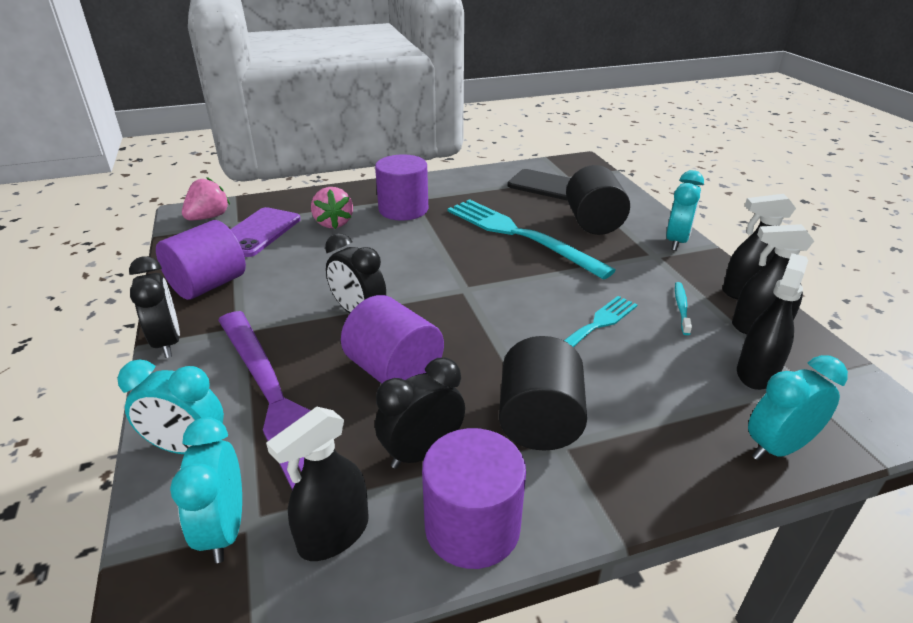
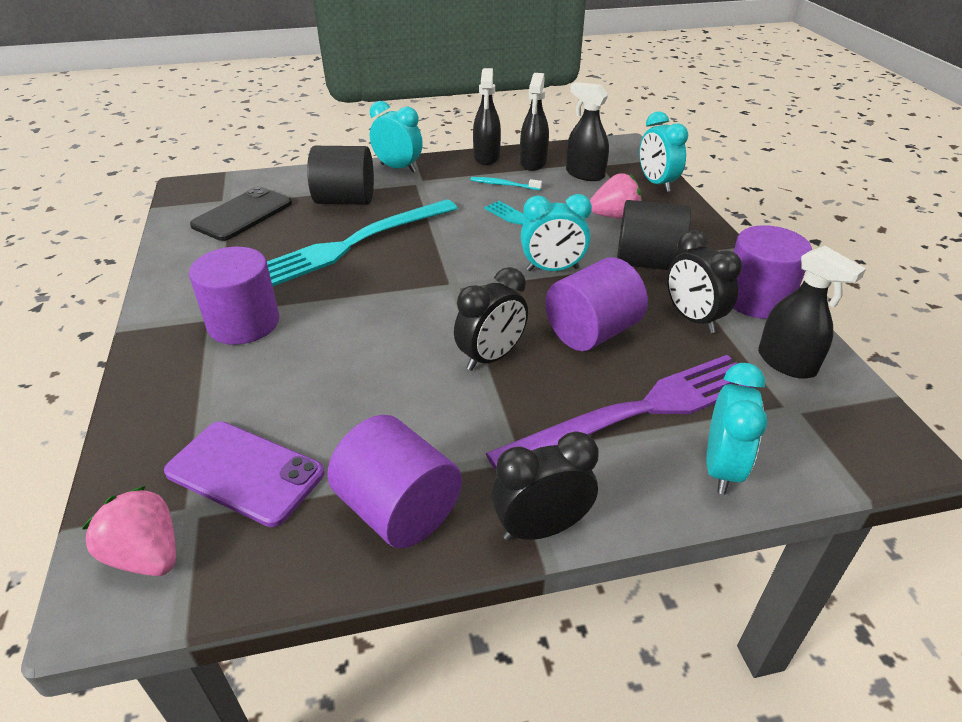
camera: 85 degrees left, 5 degrees up
turquoise clock [170,417,242,563] -> turquoise clock moved to [521,194,592,271]
pink strawberry [311,187,353,229] -> pink strawberry moved to [590,173,642,219]

